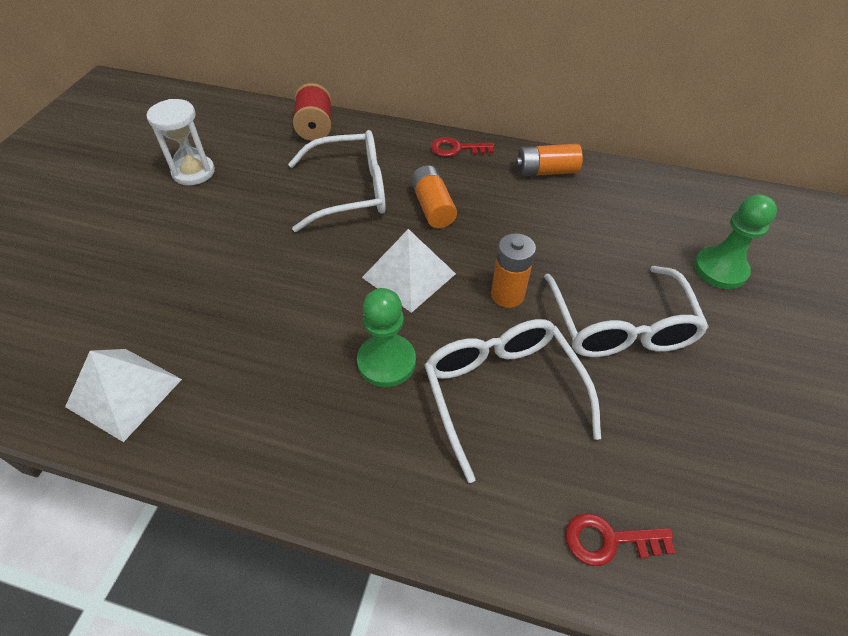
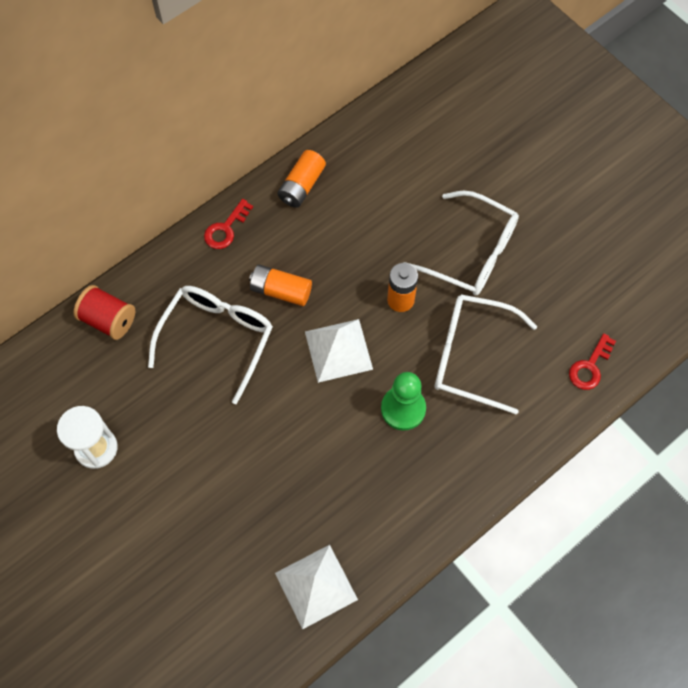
camera: 55 degrees left, 15 degrees up
green pawn [694,194,777,289] -> none

